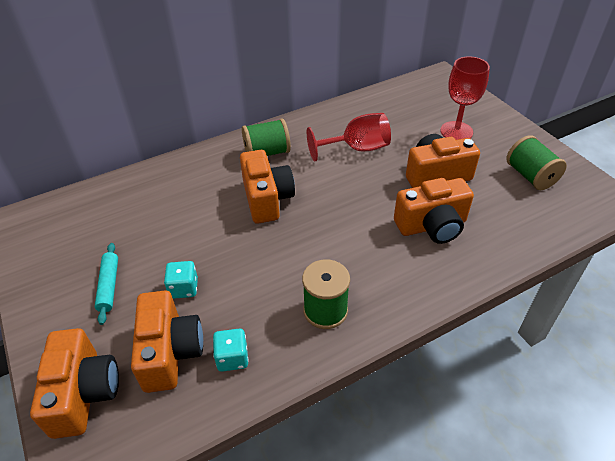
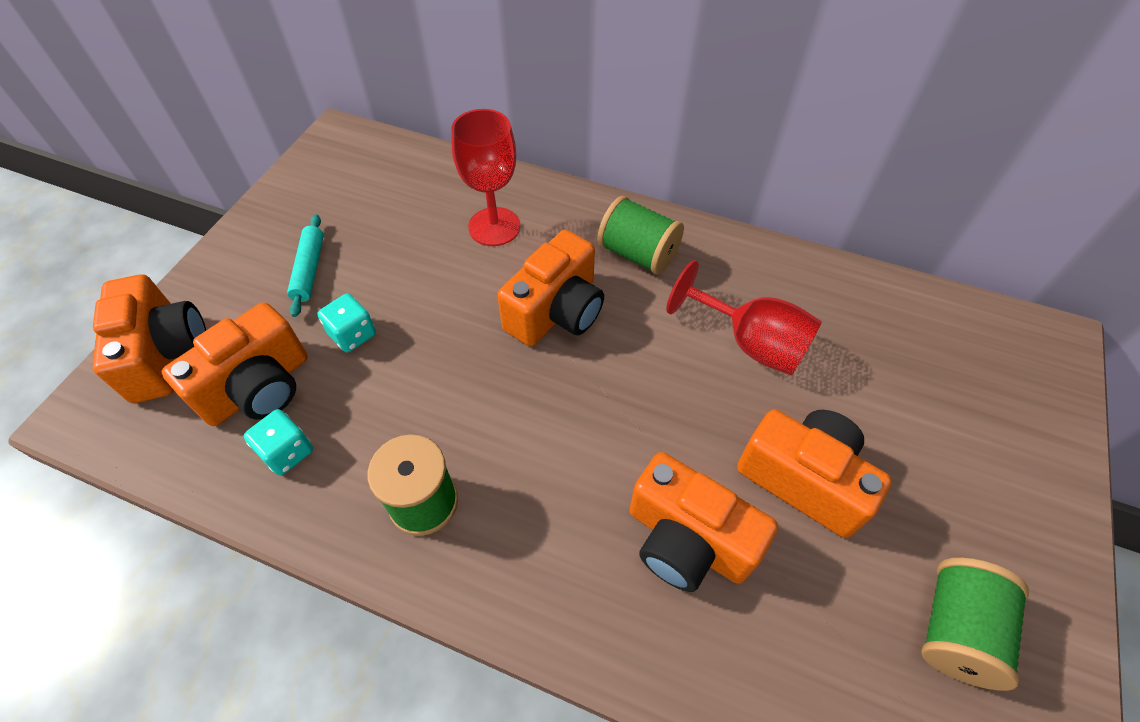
camera: 50 degrees right, 10 degrees up
orange camera [30,328,119,439] -> orange camera turned 60 degrees counterclockwise [92,274,206,403]
turquoise rolling pin [95,243,118,325] -> turquoise rolling pin turned 45 degrees counterclockwise [287,214,324,317]
red goblet [440,56,490,140] -> red goblet moved to [451,109,520,246]

